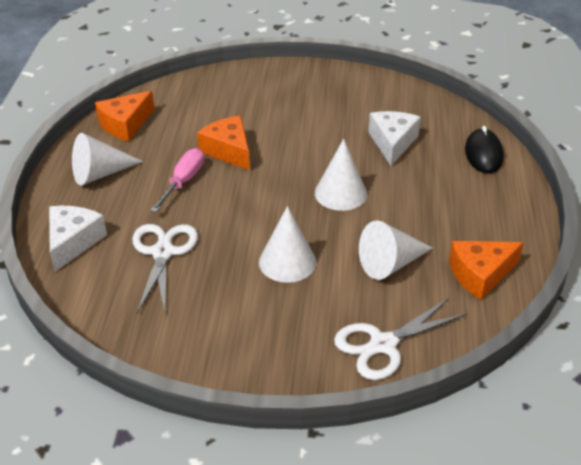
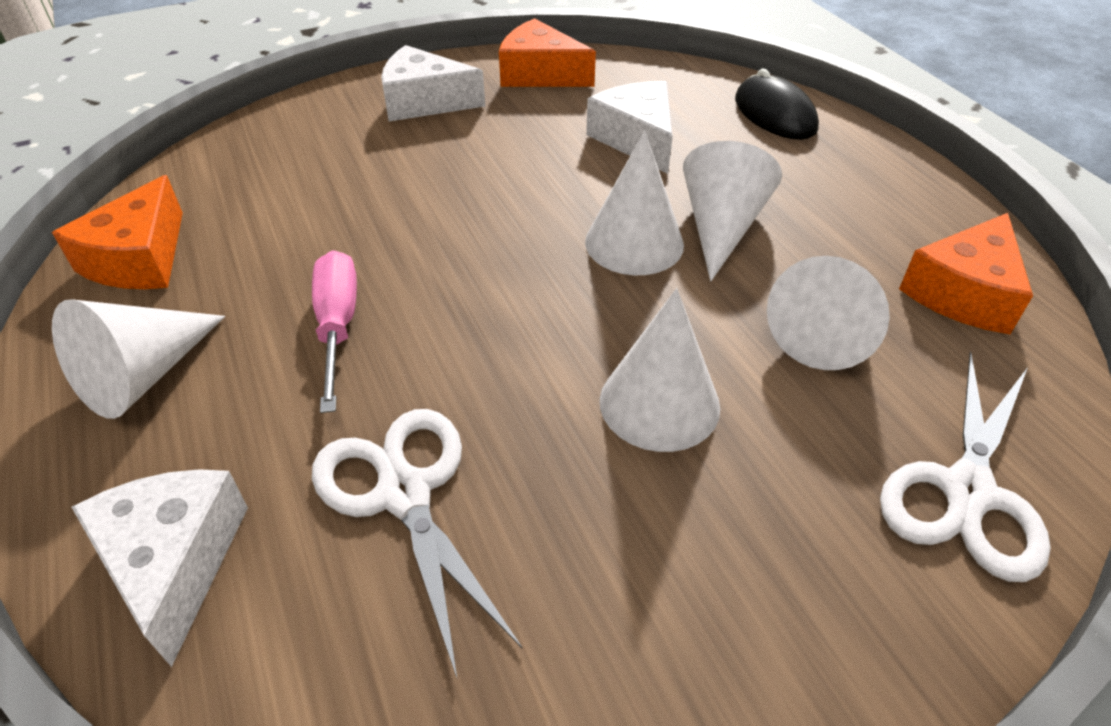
camera: 30 degrees left, 5 degrees up
orange cheese [197,116,250,170] -> orange cheese moved to [499,18,596,87]
none -> white cheese [381,45,485,122]
none -> white cone [683,141,782,281]

